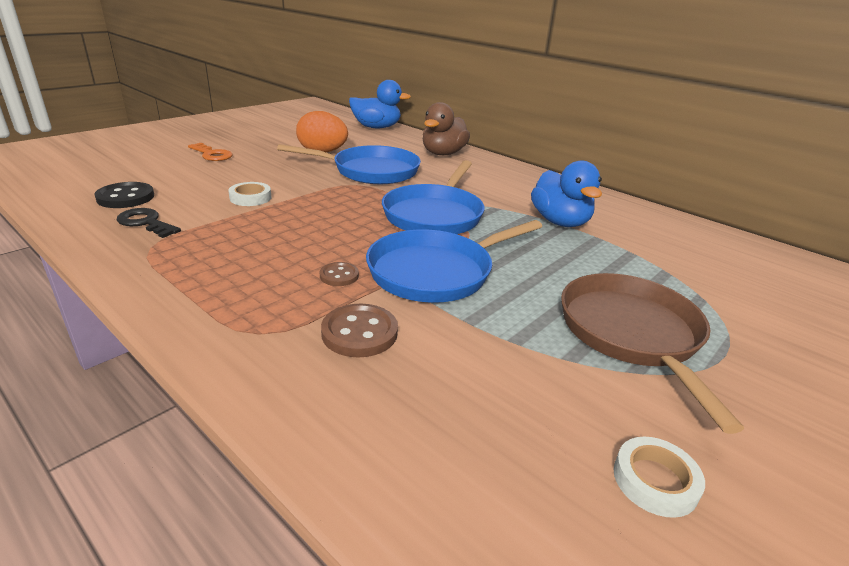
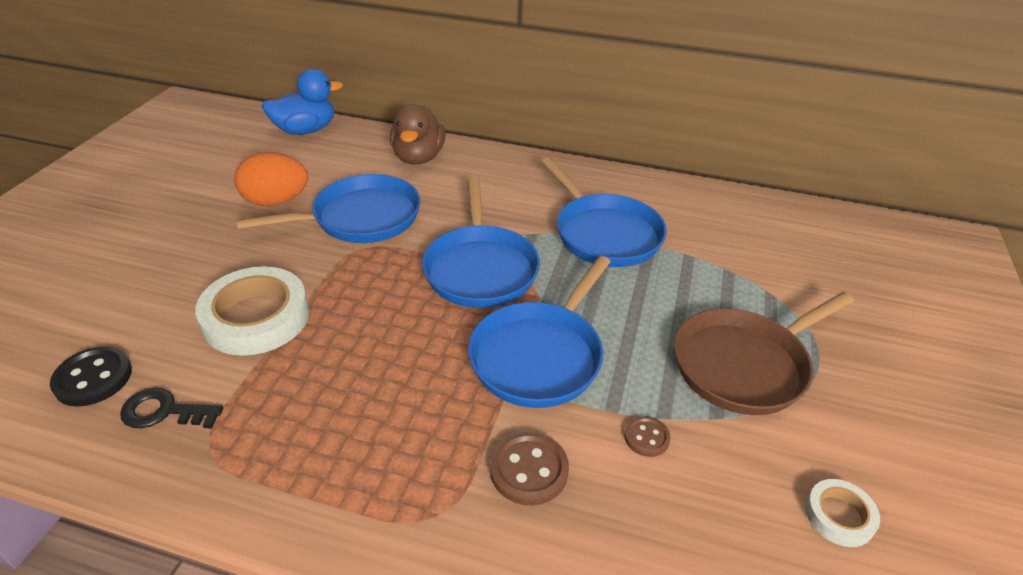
camera: 25 degrees left, 10 degrees up
orange key [188,143,233,161] -> none
white tape [228,182,271,206] -> white tape [195,266,309,356], size x2.01
brown button [320,262,359,286] -> brown button moved to [624,416,670,457]
blue duck [531,161,602,227] -> blue pan [541,157,667,267]
brown pan [561,273,744,434] -> brown pan turned 90 degrees counterclockwise [674,292,854,415]

